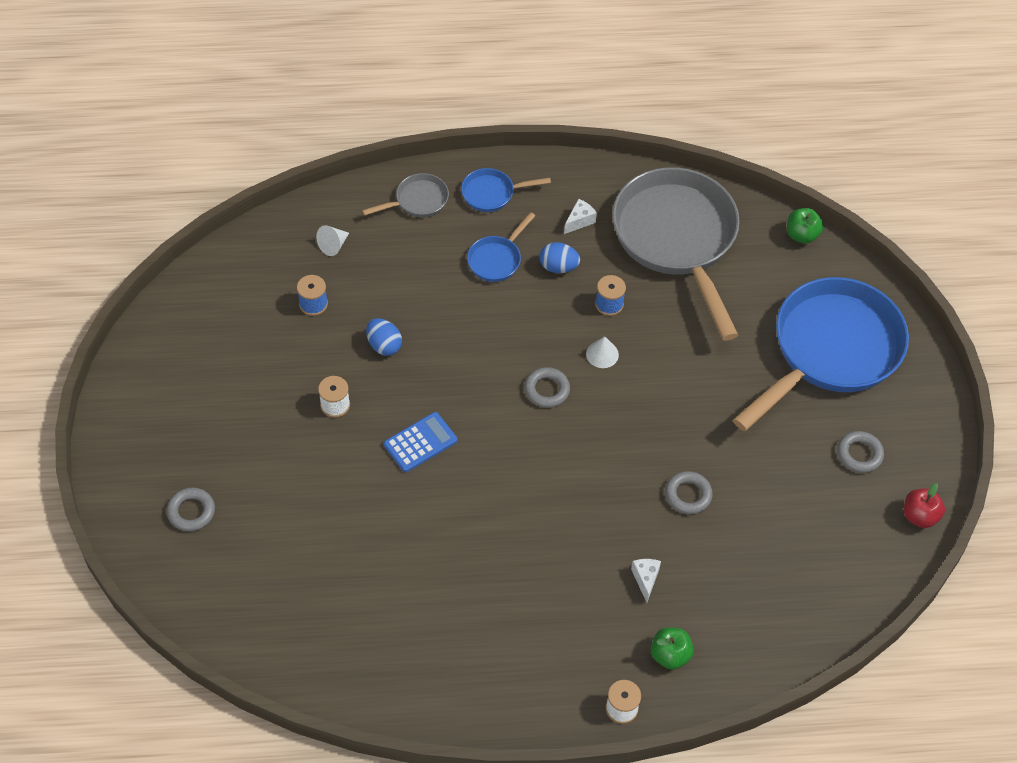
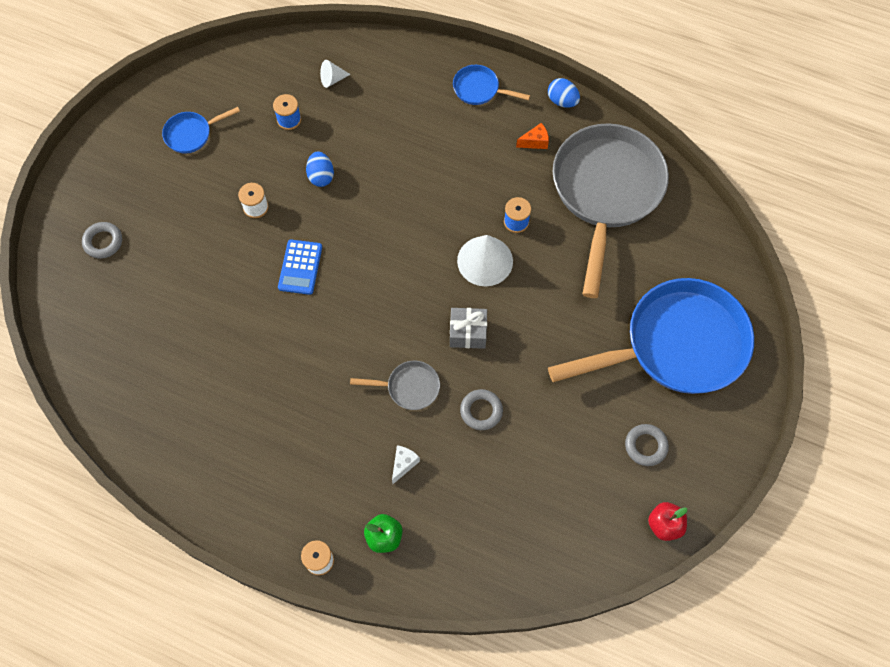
camera: 30 degrees right, 10 degrees up
grey pan [362,173,449,217] -> grey pan moved to [350,361,440,410]
blue calculator [384,412,457,472] -> blue calculator turned 105 degrees clockwise [278,240,322,295]
blue pan [467,212,535,282] -> blue pan moved to [162,107,240,153]
grey ring [525,367,570,408] -> none
blue egg [540,242,580,273] -> blue egg moved to [548,78,580,108]
white cheese [564,199,597,234] -> orange cheese [516,123,549,149]
white cone [586,336,619,368] -> white cone [457,235,513,286], size x1.91
green apple [787,208,824,244] -> none
none -> grey gift [450,308,487,349]

